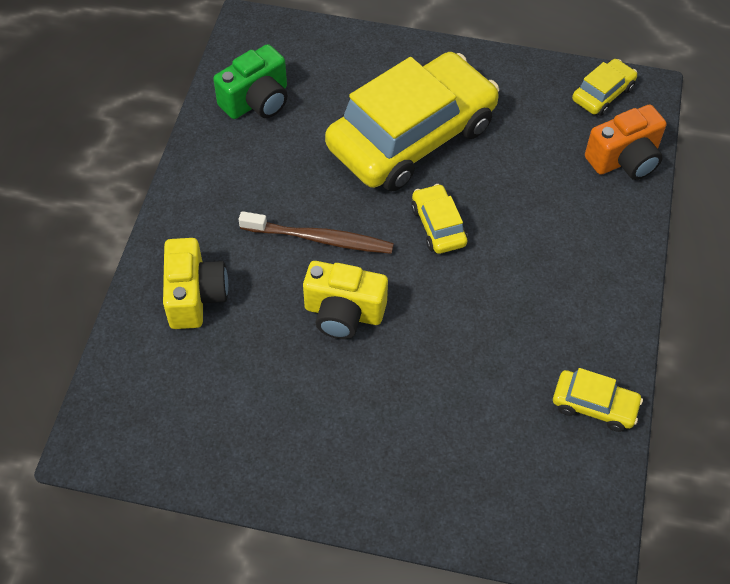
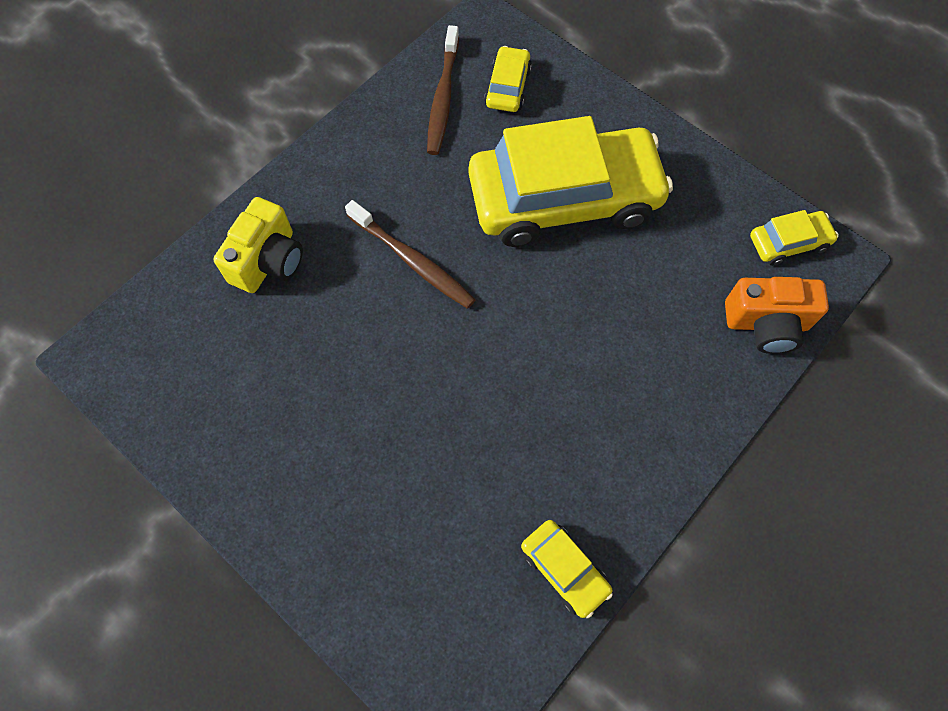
camera: 30 degrees right, 10 degrees up
green camera [213,44,287,119] -> brown toothbrush [427,25,459,155]
yellow camera [303,261,388,339] -> none
yellow car [411,184,468,254] -> yellow car moved to [484,46,532,112]

